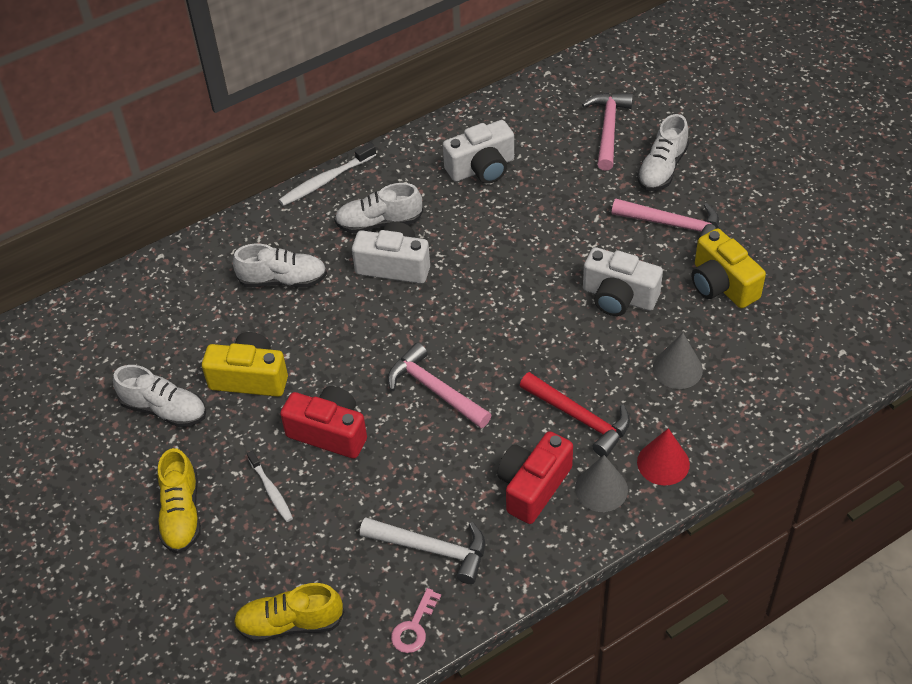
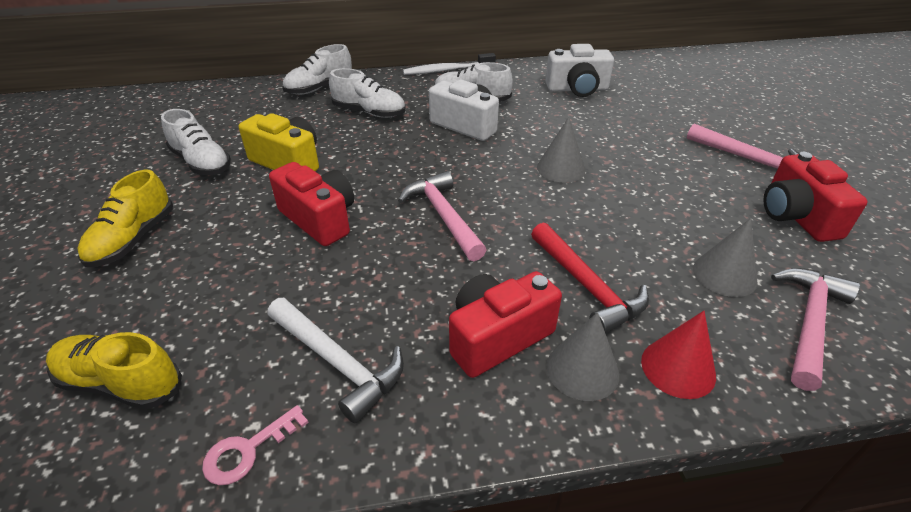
camera: 20 degrees right, 10 degrees down
white toothbrush [247,451,293,522] -> none
pink hammer [582,93,633,171] -> pink hammer moved to [771,268,860,391]
white camera [583,247,663,316] -> none
white shoe [637,114,689,191] -> white shoe moved to [282,44,352,95]
yellow camera [692,228,766,308] -> red camera [763,152,868,242]
none -> grey cone [537,117,585,182]

